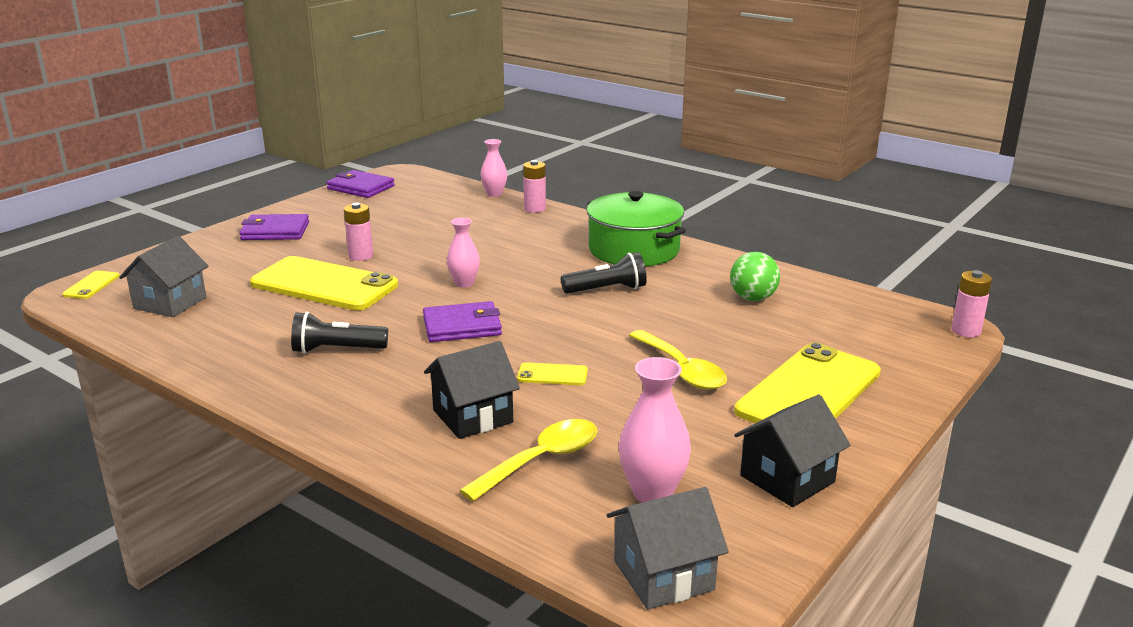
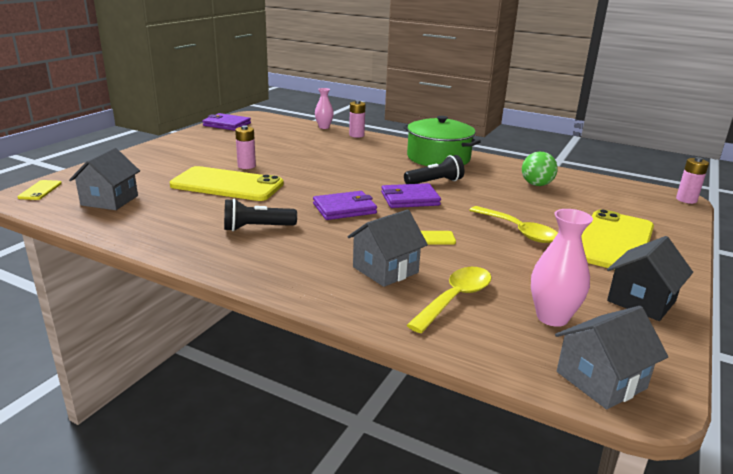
camera: 10 degrees left, 0 degrees up
purple wallet [239,214,309,240] -> purple wallet moved to [381,183,441,208]
black house [424,341,520,439] -> grey house [347,209,428,287]
pink vase [447,218,480,288] -> none

